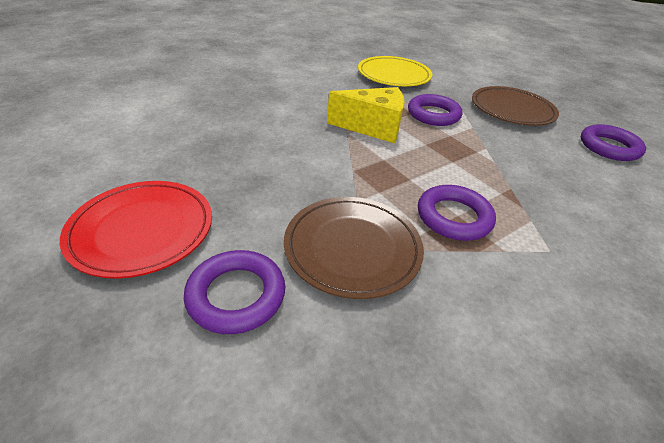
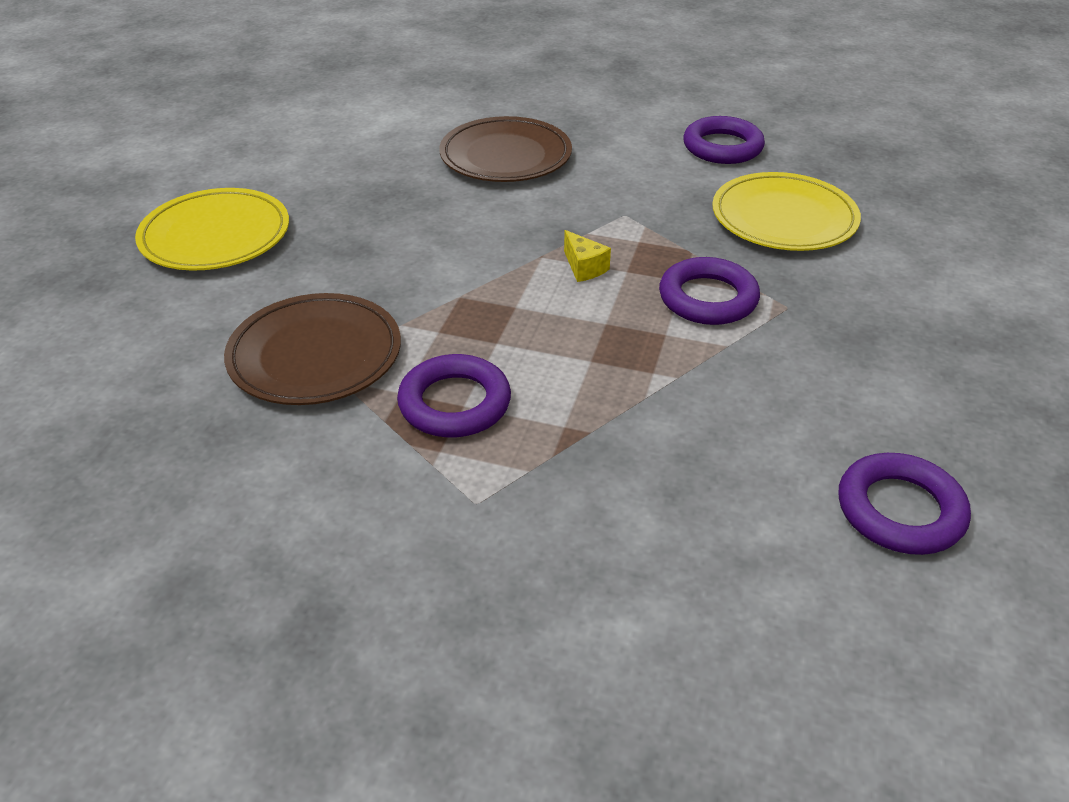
camera: 55 degrees right, 0 degrees up
red plate [60,181,212,279] -> yellow plate [135,188,289,270]
purple ring [184,250,285,334] -> purple ring moved to [683,116,765,164]
yellow cheese [327,87,404,143] -> yellow cheese [564,230,611,282], size x0.47
brown plate [472,86,559,126] -> brown plate moved to [439,116,572,182]

